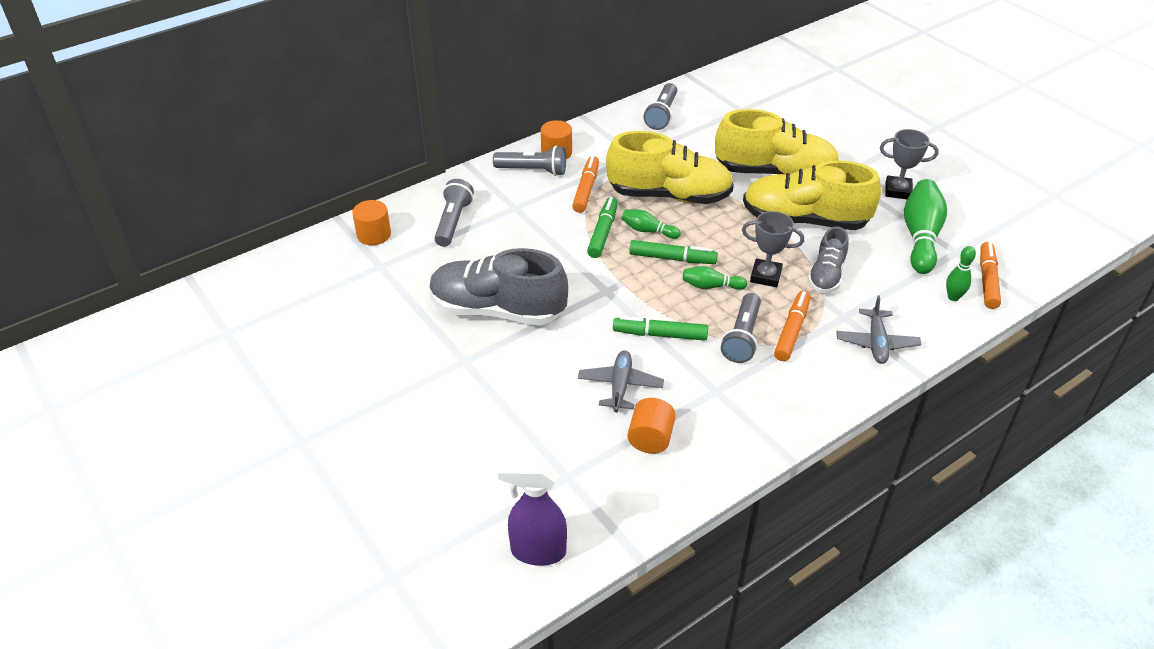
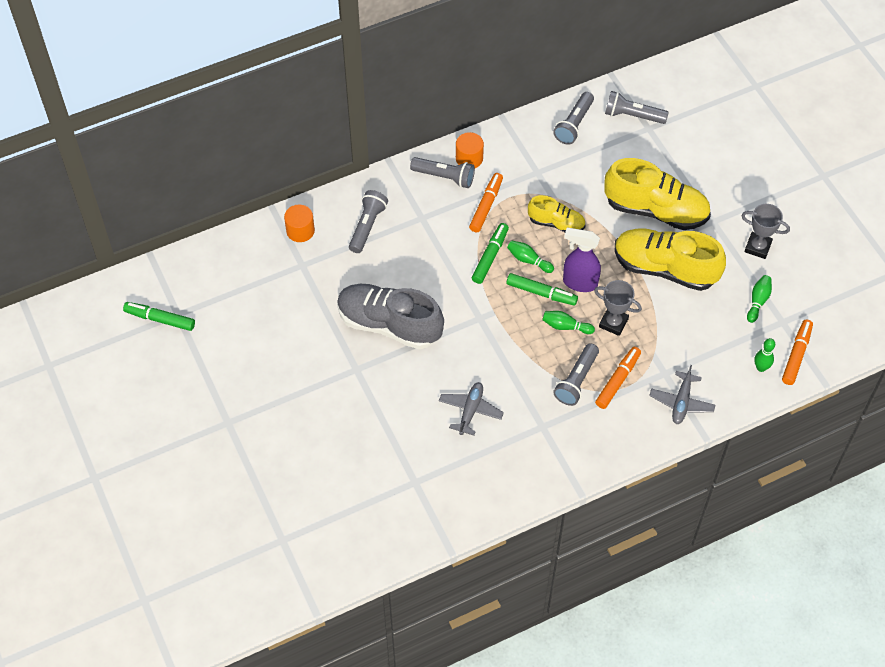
camera: 10 degrees right, 15 degrees up
purple spray bottle [498,462,567,566] -> purple spray bottle moved to [563,228,601,292]
yellow shoe [606,131,734,204] -> yellow shoe [528,195,585,232], size x0.55
green marker [613,316,708,341] -> green marker moved to [123,302,195,331]
orange cylinder [627,398,676,454] -> none
grey shoe [808,226,849,293] -> none
green bowling pin [904,179,947,274] -> green bowling pin [747,275,772,323], size x0.52
none -> grey flashlight [605,91,669,124]

